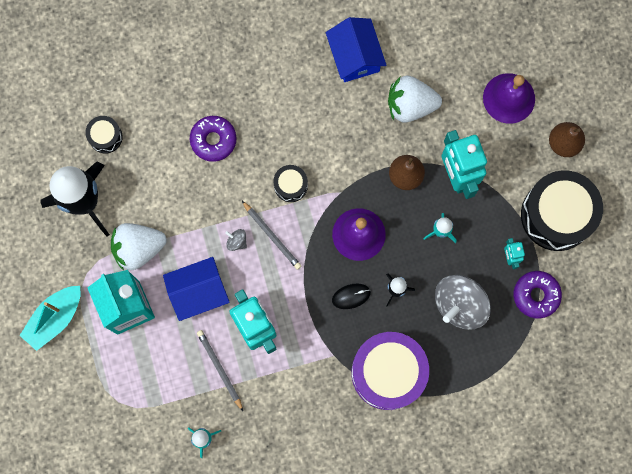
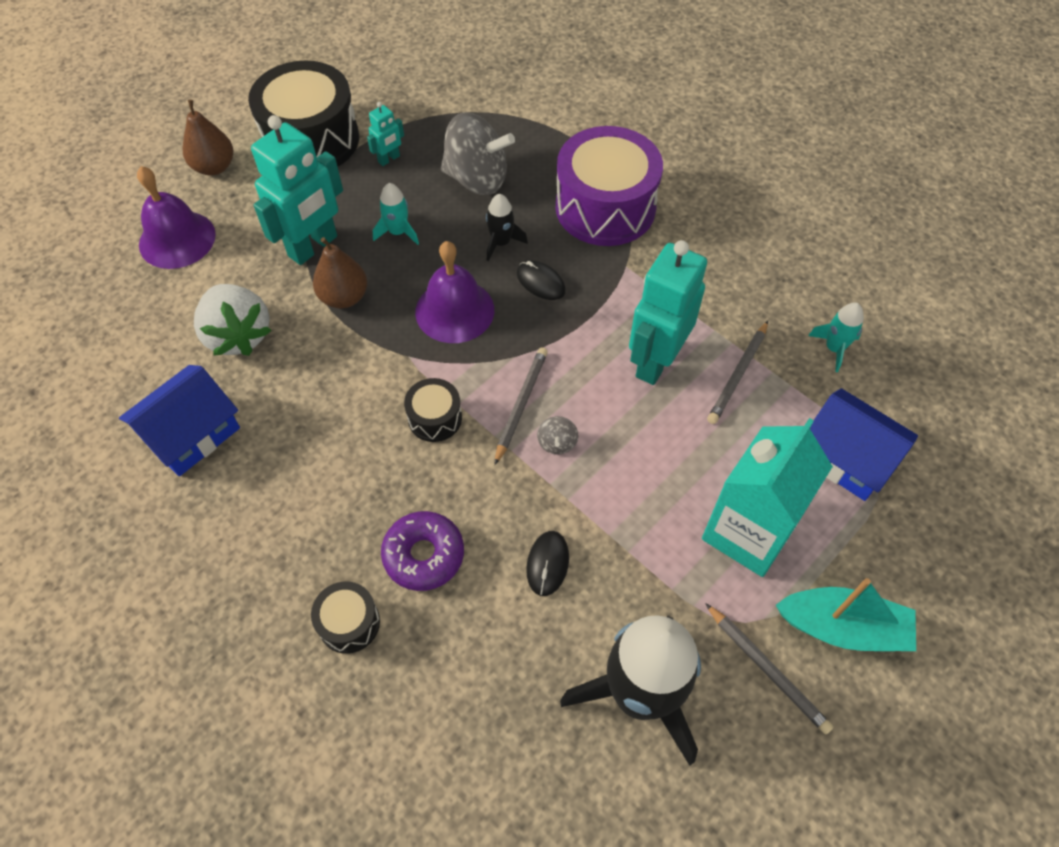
camera: 120 degrees left, 20 degrees down
black drum [85,116,123,154] -> black drum moved to [311,581,380,654]
white strawberry [111,223,167,270] -> none
blue house [163,257,230,321] -> blue house moved to [810,388,918,501]
purple donut [514,271,562,319] -> none
none -> black mouse [526,531,569,596]
none -> grey pencil [705,603,833,734]

